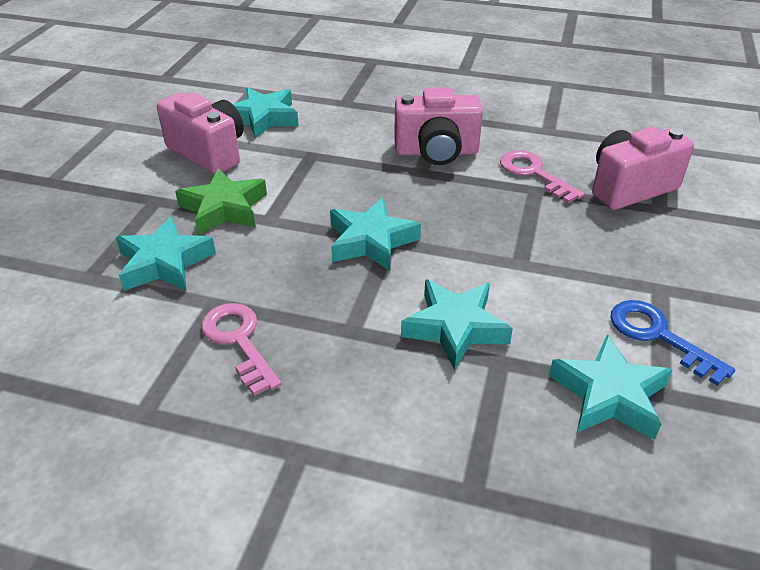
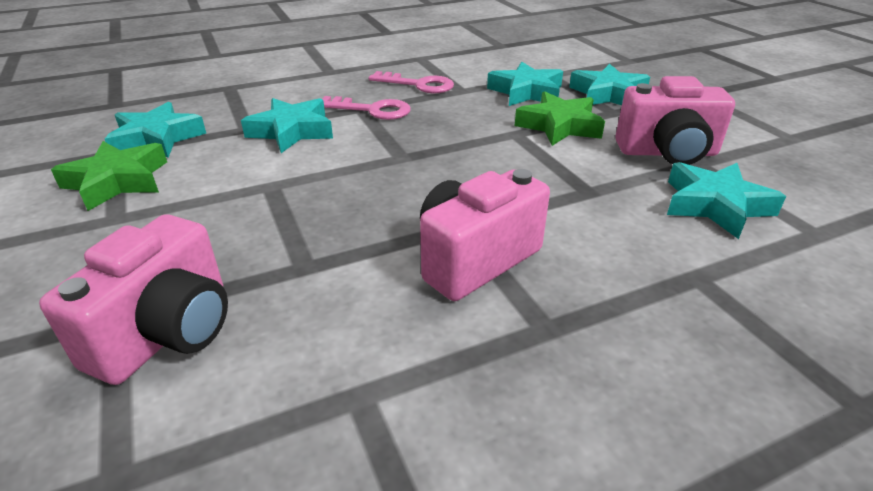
camera: 140 degrees right, 5 degrees down
turquoise star [330,198,421,271] -> turquoise star moved to [569,64,650,105]
pink key [500,150,585,203] -> pink key moved to [322,96,411,120]
blue key [611,300,735,386] -> green star [51,141,167,211]

